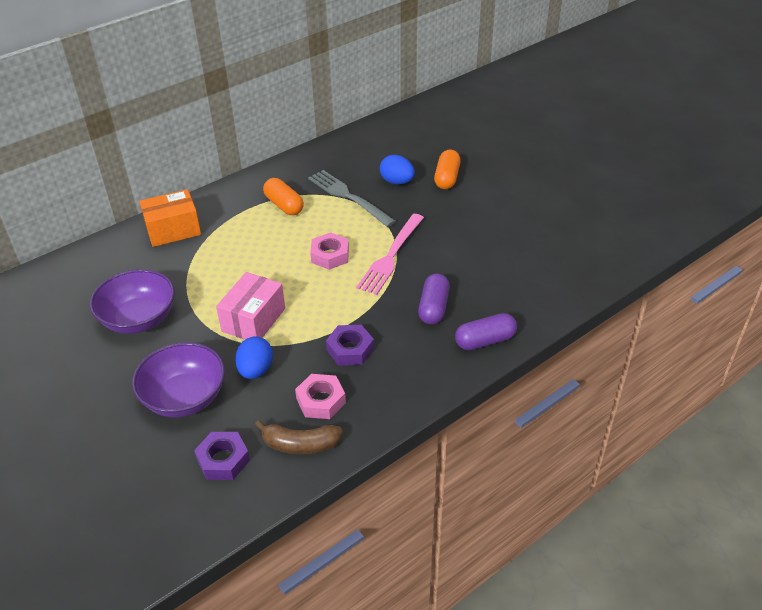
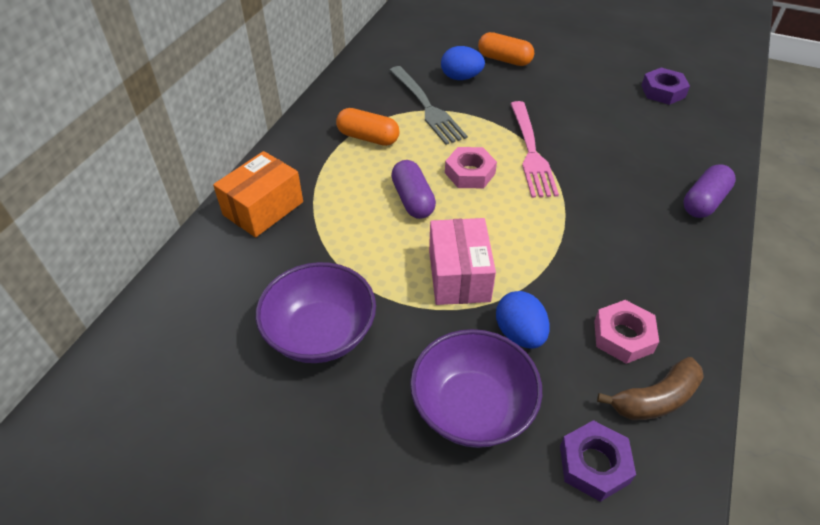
camera: 30 degrees left, 5 degrees up
grey fork [308,170,396,227] -> grey fork turned 135 degrees counterclockwise [389,66,468,145]
purple nut [326,325,374,366] -> purple nut moved to [641,68,690,105]
purple capsule [418,274,450,324] -> purple capsule moved to [391,160,436,219]
orange capsule [434,150,461,189] -> orange capsule turned 45 degrees counterclockwise [478,32,534,66]

